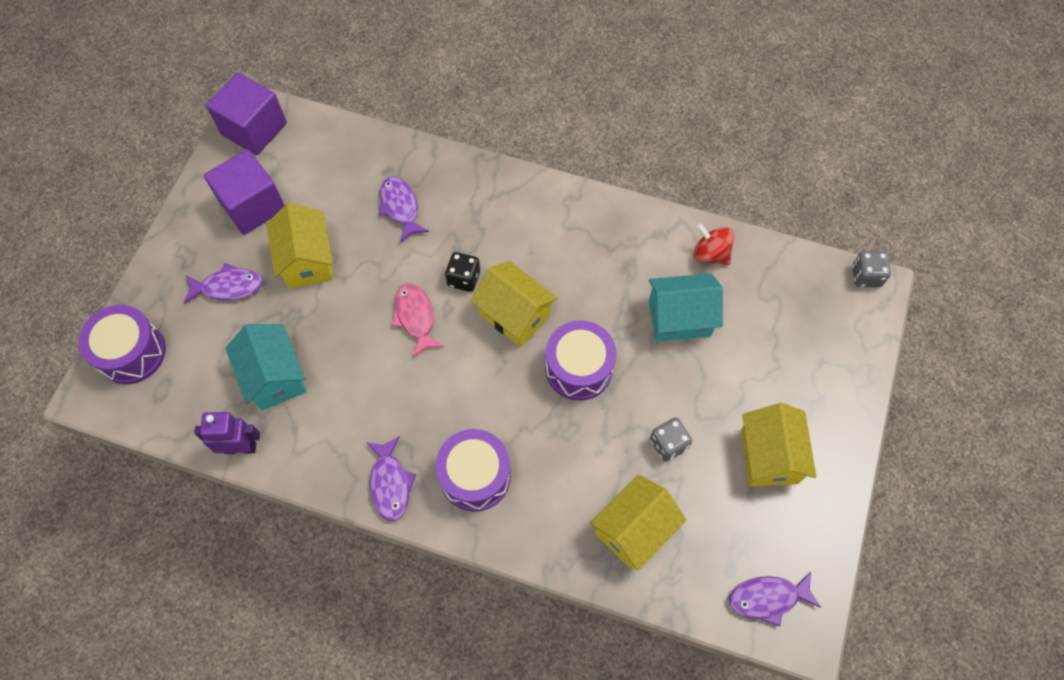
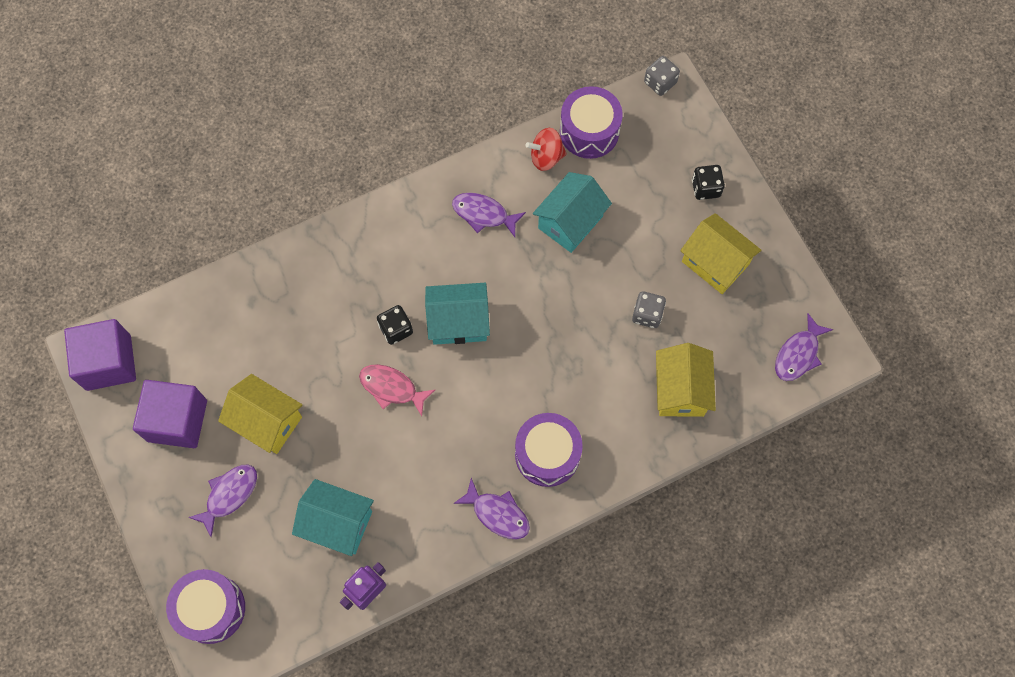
camera: 45 degrees left, 5 degrees up
purple fish [378,176,429,242] -> purple fish moved to [452,193,526,237]
yellow house [470,261,558,347] -> turquoise house [425,283,490,345]
purple drum [545,320,616,401] -> purple drum moved to [560,86,623,159]
none -> black dice [692,165,725,200]

